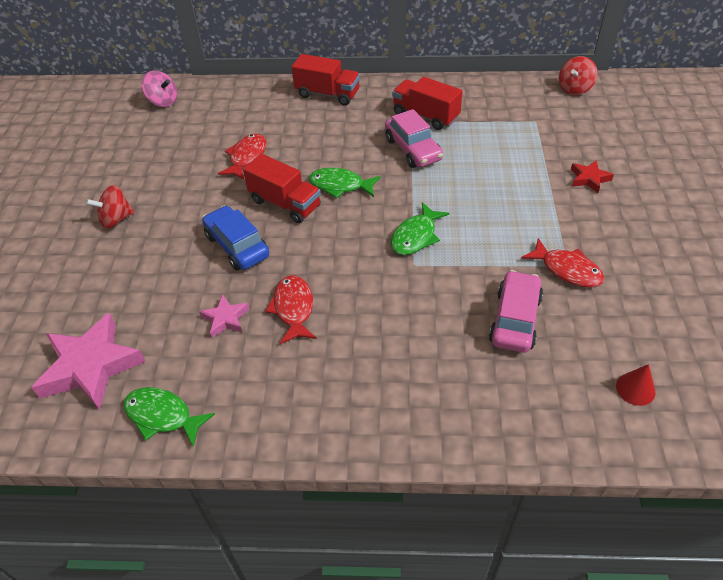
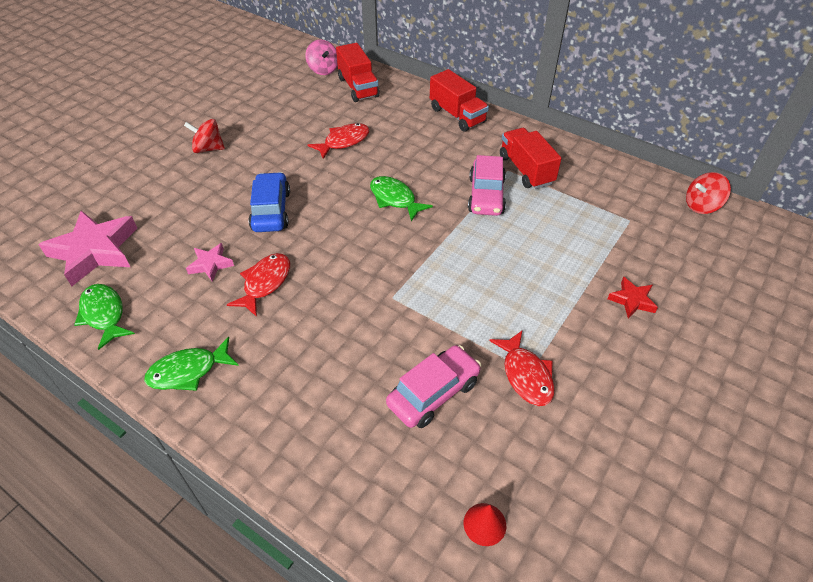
camera: 30 degrees right, 0 degrees up
red truck [243,154,321,223] -> red truck moved to [336,43,380,102]
green fish [391,202,449,255] -> green fish moved to [144,337,239,391]

